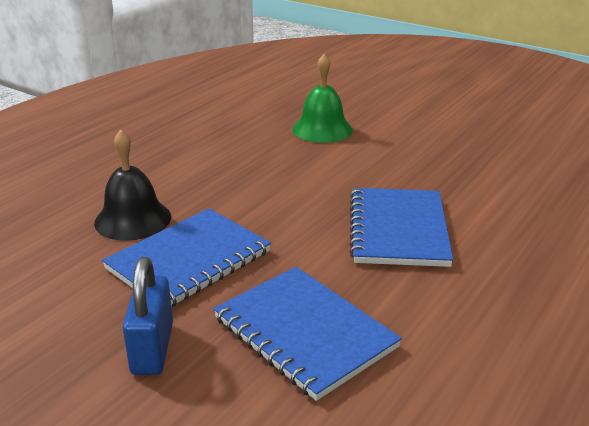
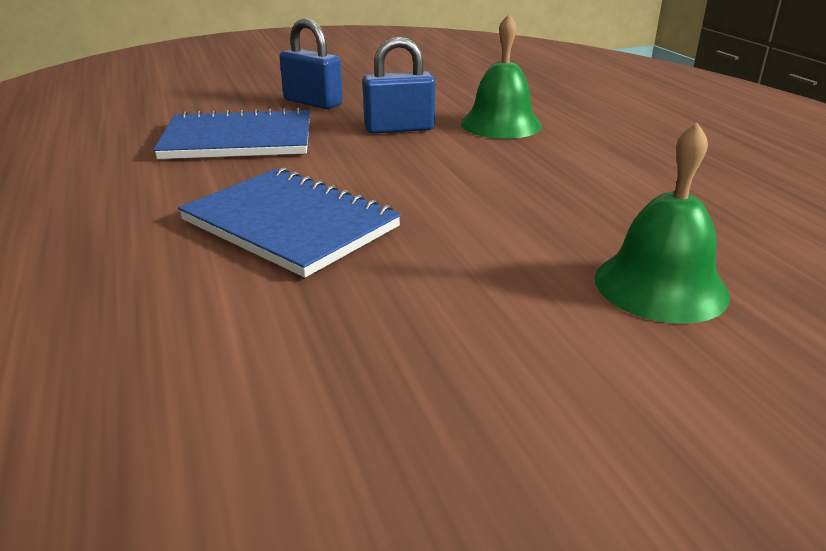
camera: 125 degrees right, 0 degrees up
black bell [94,130,171,241] -> green bell [461,14,542,139]
blue notebook [102,208,271,307] -> blue padlock [363,36,435,134]

